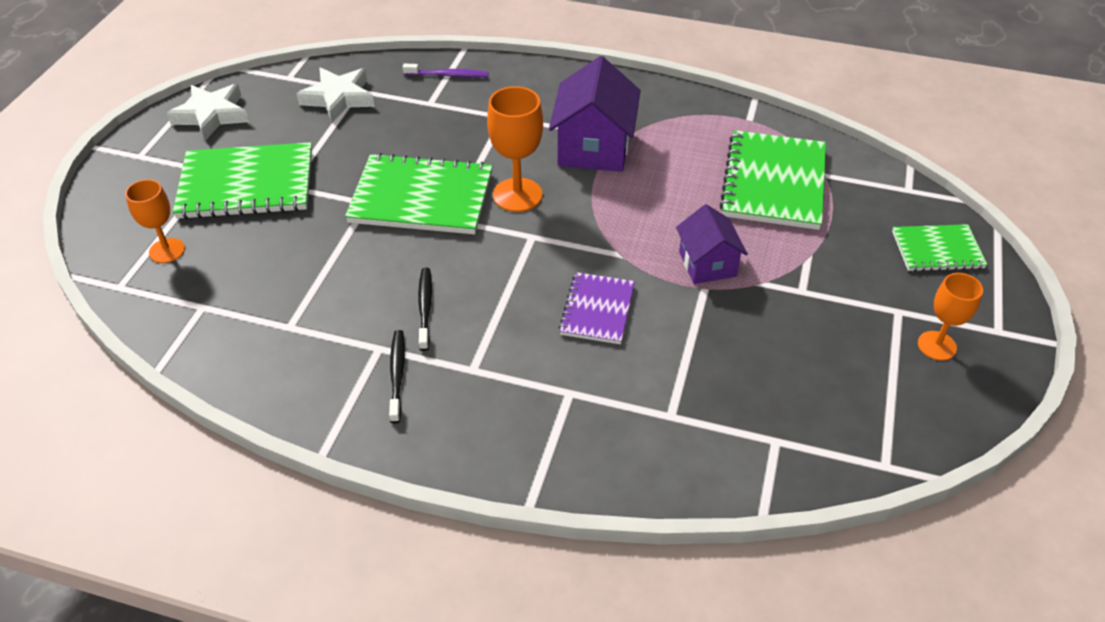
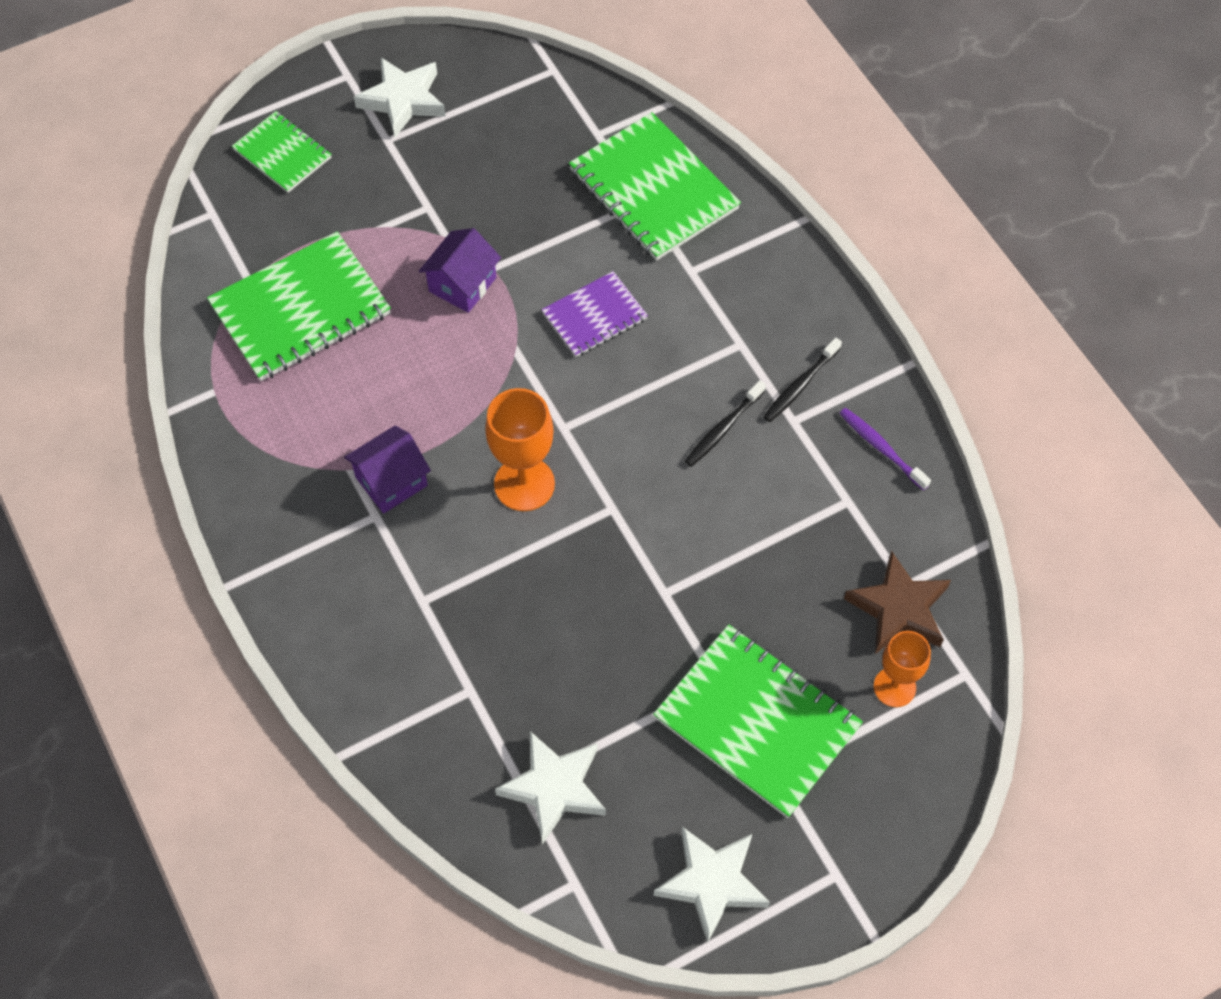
camera: 135 degrees left, 15 degrees up
green notebook [345,153,493,234] -> green notebook moved to [569,112,741,261]
purple toothbrush [403,64,489,78] -> purple toothbrush moved to [839,408,931,490]
purple house [549,56,641,172] -> purple house [344,425,431,514], size x0.62
orange goblet [918,273,983,361] -> white star [354,58,446,137]
none -> brown star [844,551,951,654]

